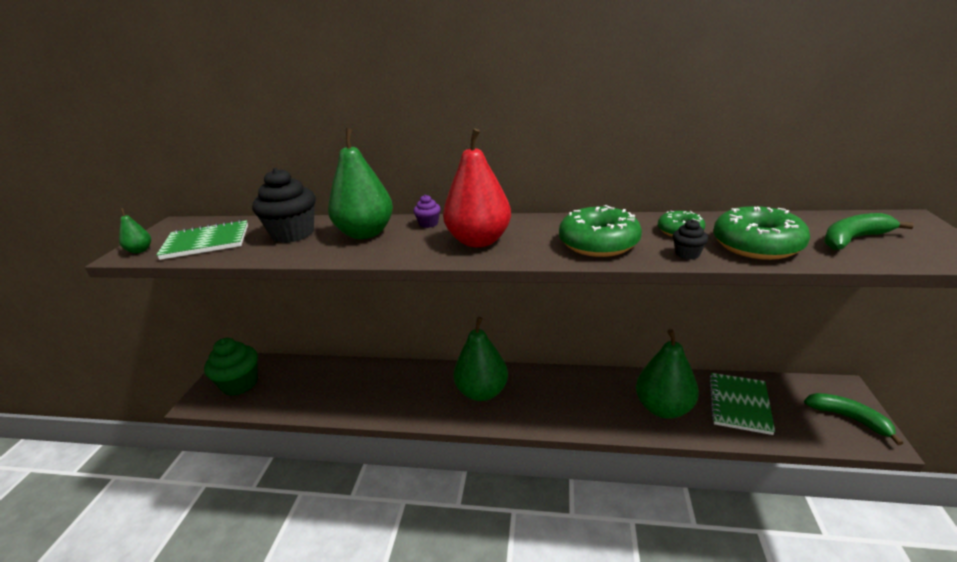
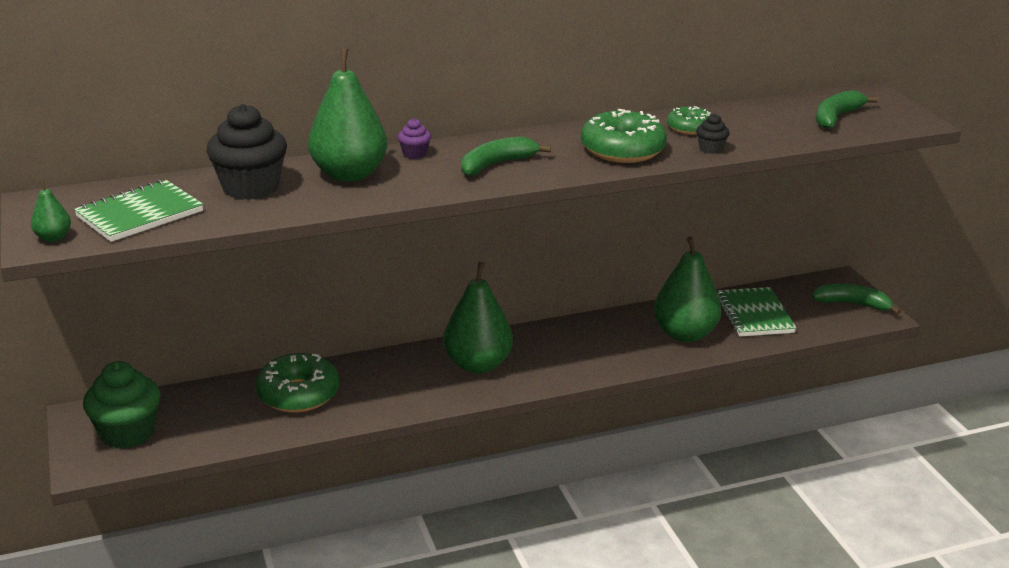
camera: 30 degrees left, 0 degrees up
red pear [443,128,511,247] -> green banana [461,137,551,176]
green donut [713,206,810,260] -> green donut moved to [255,353,339,413]

